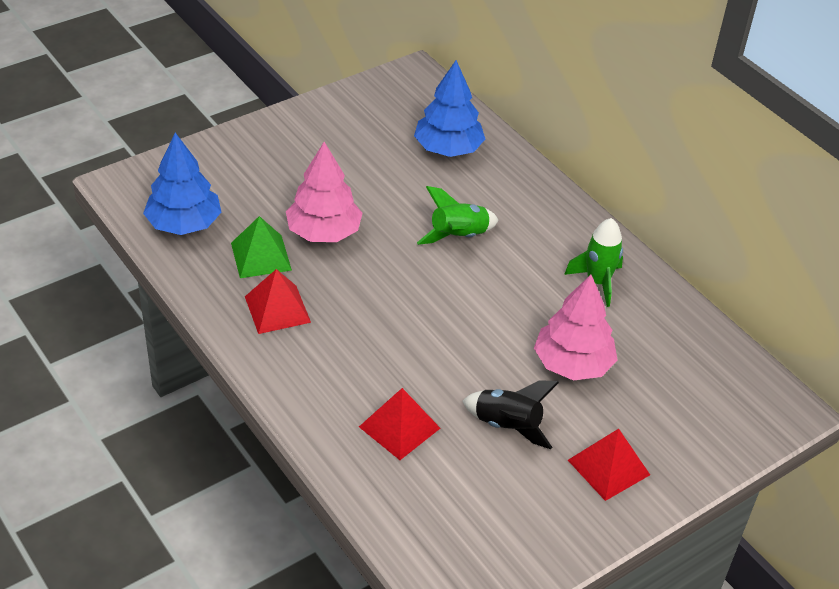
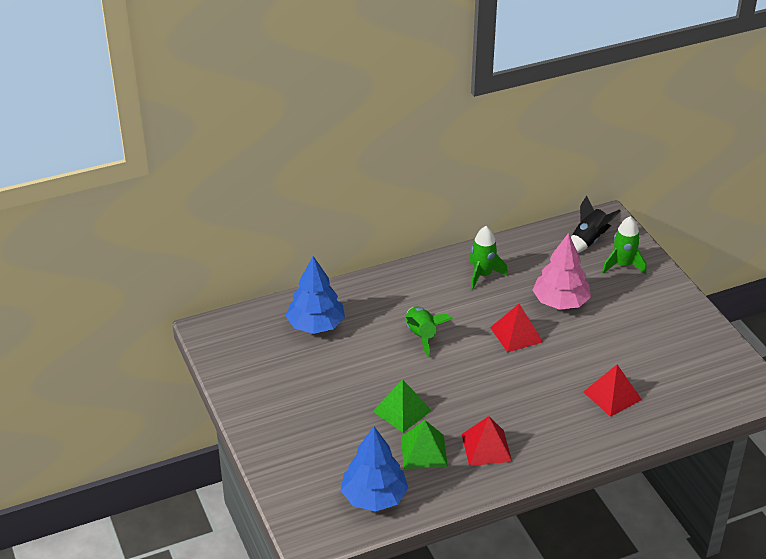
camera: 75 degrees left, 5 degrees down
pink tree [286,142,363,242] -> green pyramid [373,379,432,432]
black rocket [462,380,559,449] -> black rocket moved to [571,195,621,253]
red pyramid [568,429,650,501] -> red pyramid moved to [490,304,543,352]
none -> green rocket [602,216,647,275]

